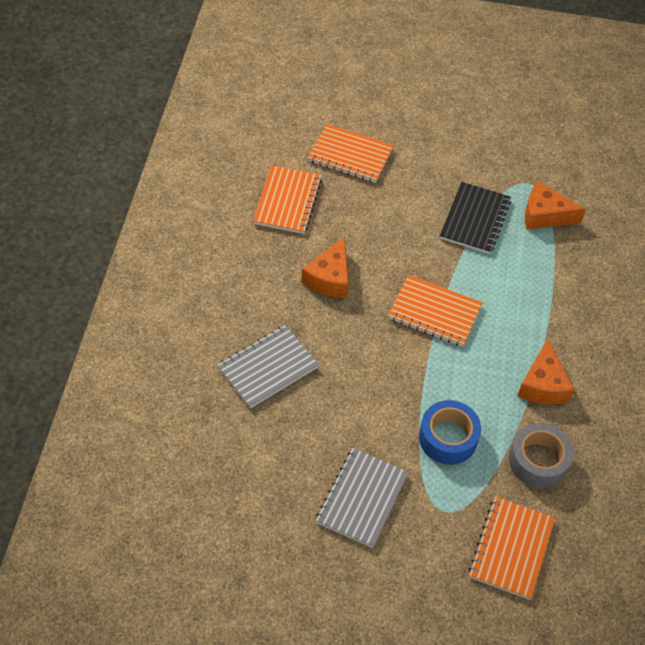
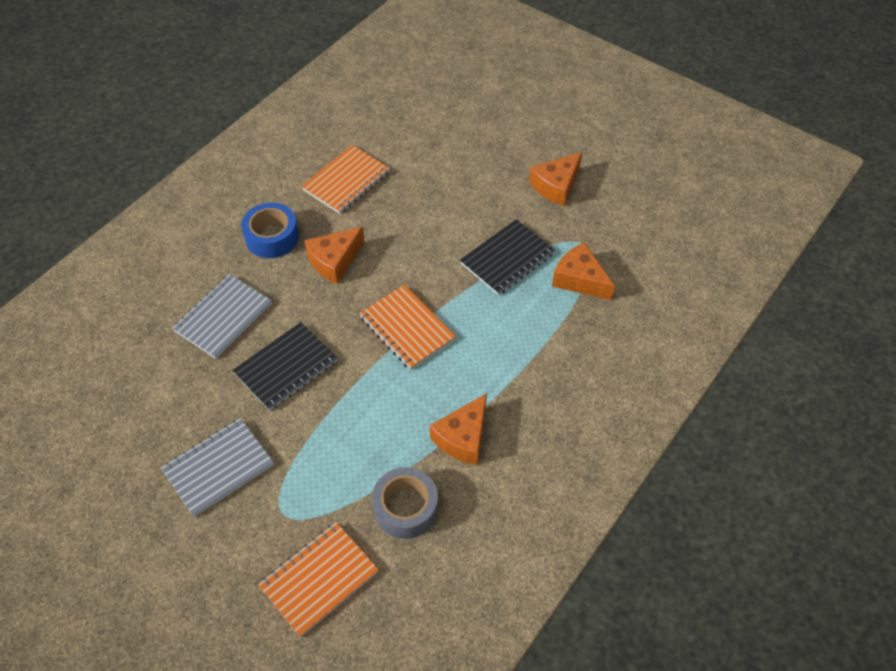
camera: 30 degrees right, 0 degrees up
grey notebook [217,325,319,408] -> grey notebook turned 45 degrees counterclockwise [172,274,272,359]
orange notebook [308,124,394,183] -> none
blue tape [419,400,481,465] -> blue tape moved to [241,202,299,258]
none -> black notebook [232,322,337,411]
none -> orange cheese [529,152,582,206]

